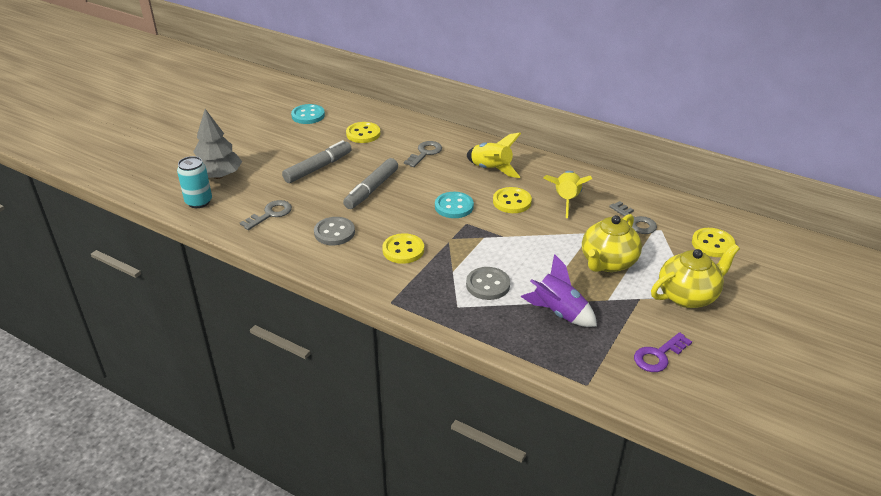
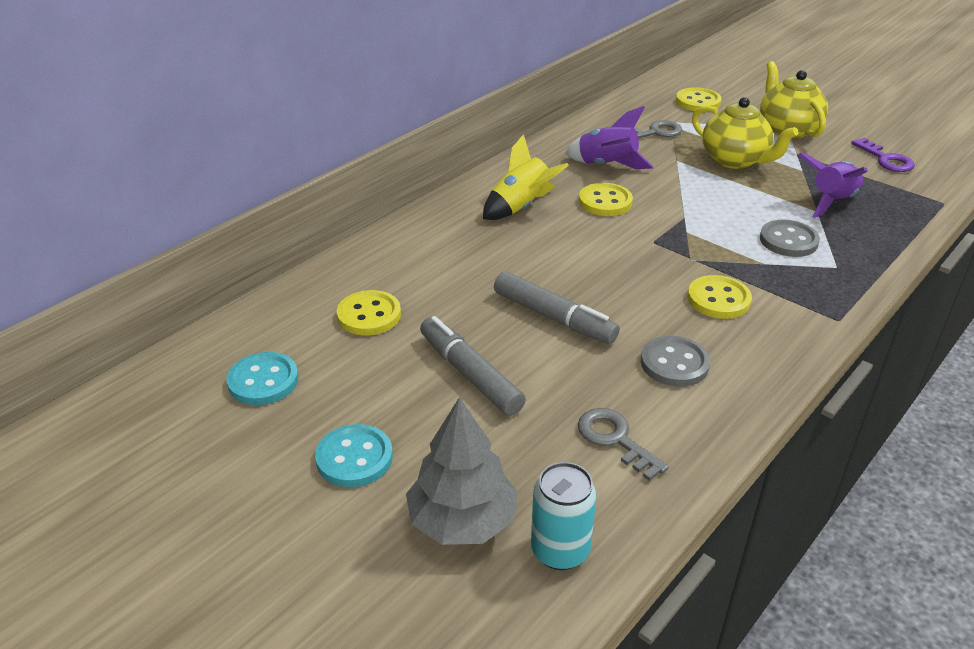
camera: 80 degrees left, 0 degrees up
grey key [404,141,442,167] -> none
turquoise button [435,192,474,218] -> turquoise button moved to [315,424,393,487]
yellow rocket [543,171,592,218] -> purple rocket [565,106,653,169]

